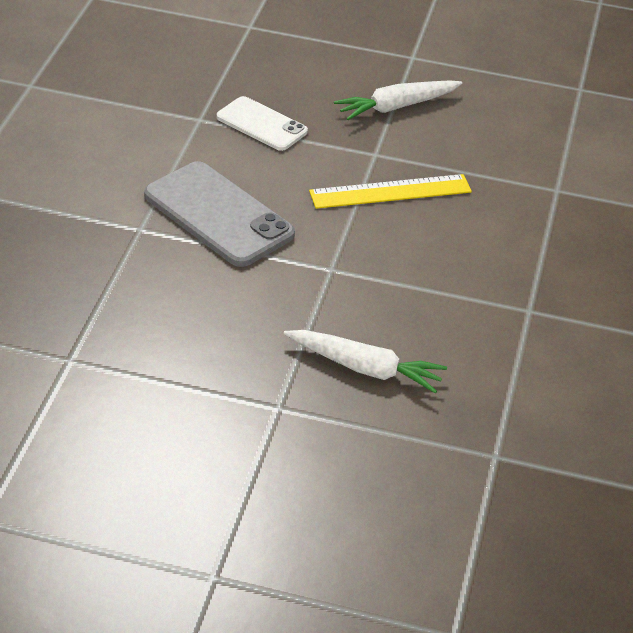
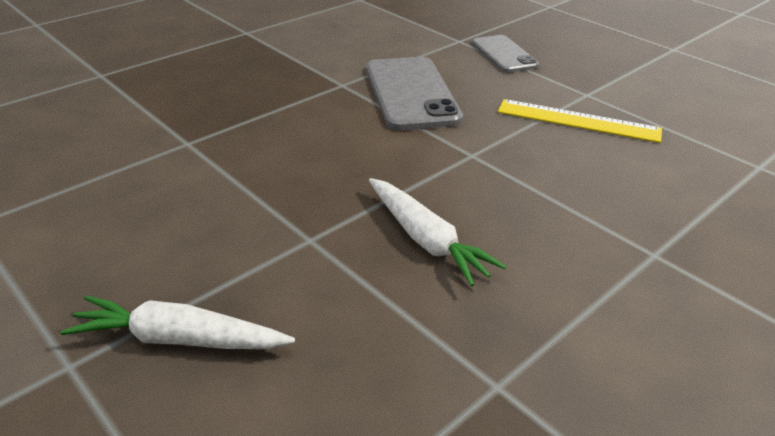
camera: 35 degrees right, 5 degrees down
white phone [217,96,308,151] -> grey phone [472,35,539,73]
white carrot [334,80,462,120] -> white carrot moved to [61,296,295,349]

